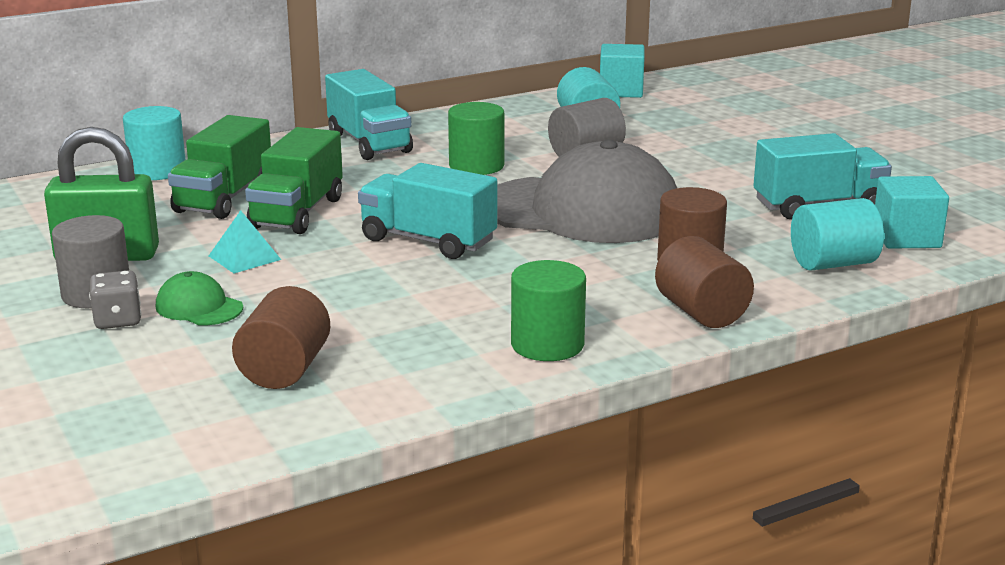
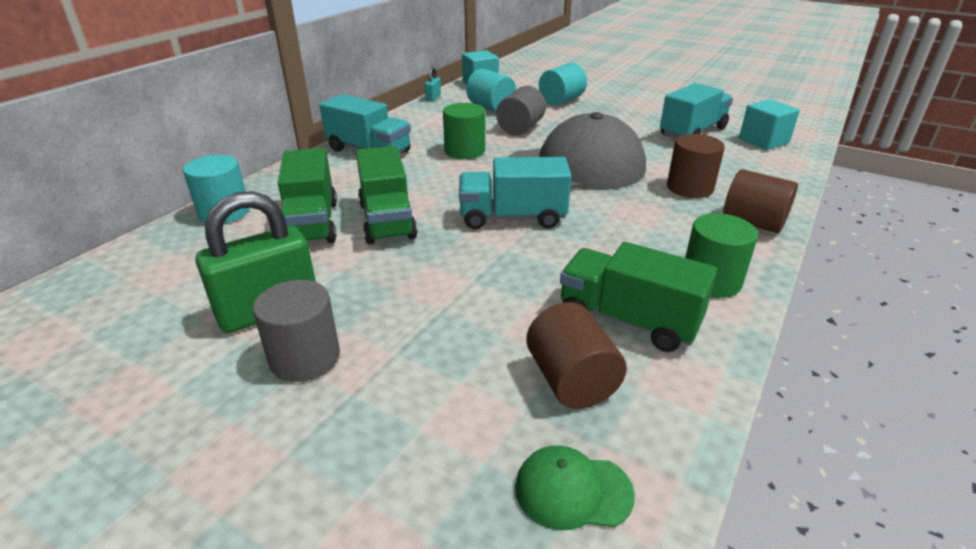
camera: 30 degrees left, 10 degrees up
grey dice [89,270,142,329] -> none
green cap [156,271,243,325] -> green cap moved to [515,446,635,530]
turquoise pyramid [209,210,281,273] -> none
turquoise cylinder [791,198,884,271] -> turquoise cylinder moved to [539,63,587,105]
none -> turquoise padlock [425,67,441,101]
none -> green truck [560,242,717,352]

